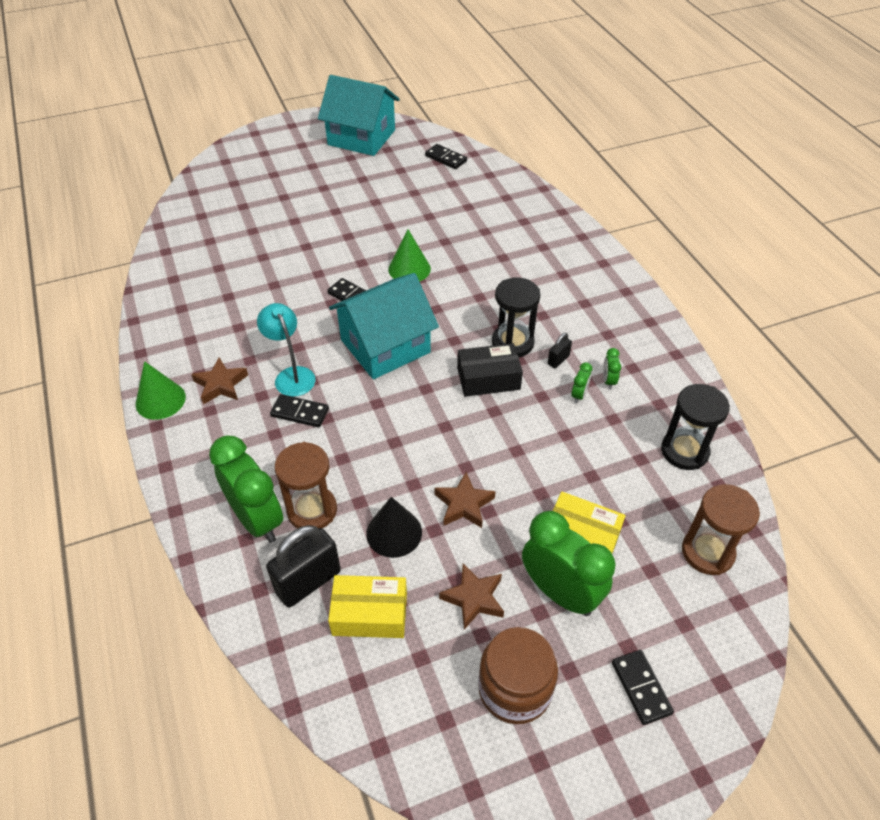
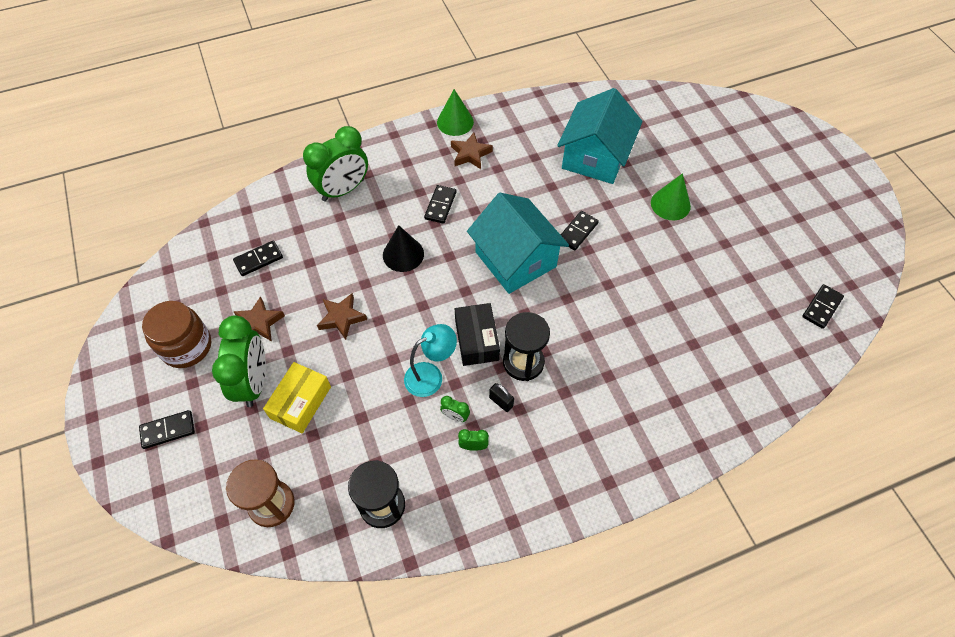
camera: 90 degrees right, 10 degrees up
turquoise lamp [257,303,315,397] -> turquoise lamp moved to [404,324,457,397]
black padlock [266,525,341,607] -> none
brown hourglass [275,442,337,529] -> none
turquoise house [318,75,400,156] -> turquoise house moved to [557,88,643,184]
yellow box [328,575,407,638] -> black domino [233,241,283,276]
black cone [366,497,422,558] -> black cone moved to [383,225,424,272]
green cone [388,229,431,282] -> green cone moved to [651,173,691,220]
green clock [522,511,616,616] -> green clock turned 45 degrees counterclockwise [212,316,266,407]

